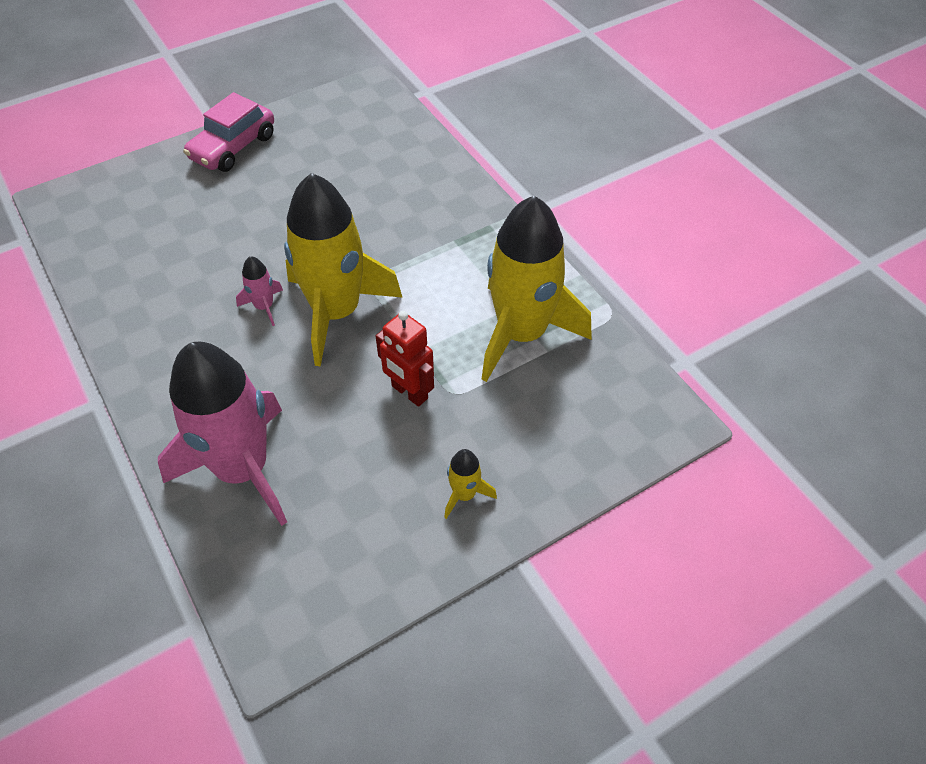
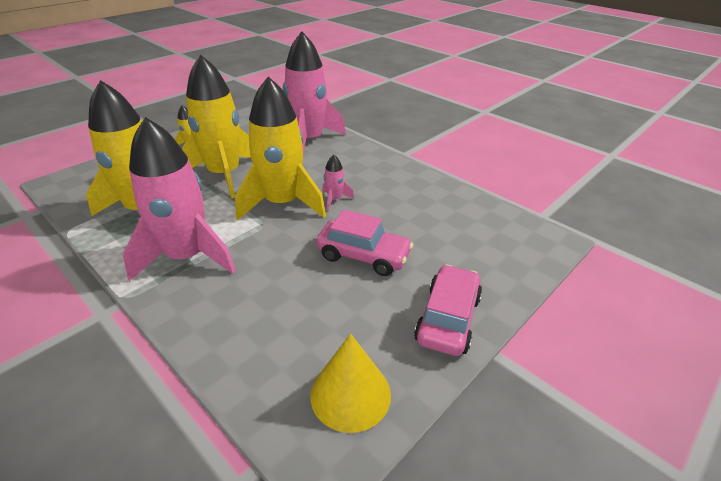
camera: 165 degrees right, 15 degrees down
red robot [376,311,434,407] -> yellow rocket [182,55,251,198]
none -> pink rocket [123,117,236,281]
none -> yellow cone [310,334,391,433]
none -> pink car [316,210,413,276]

